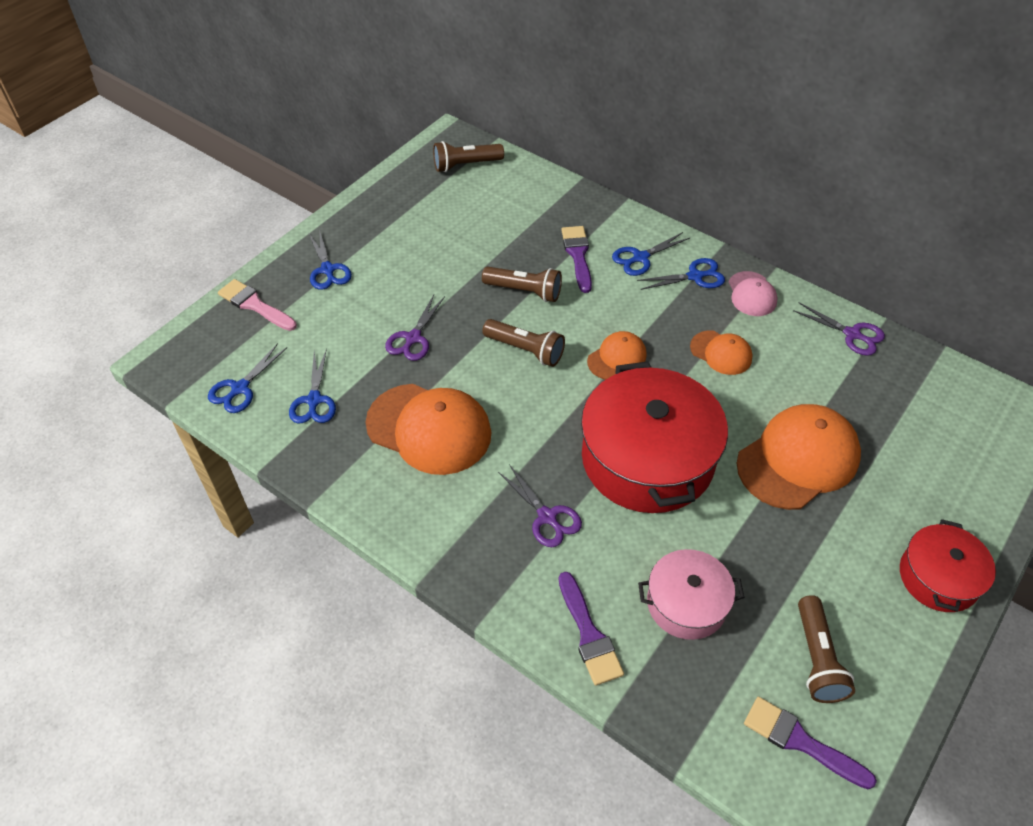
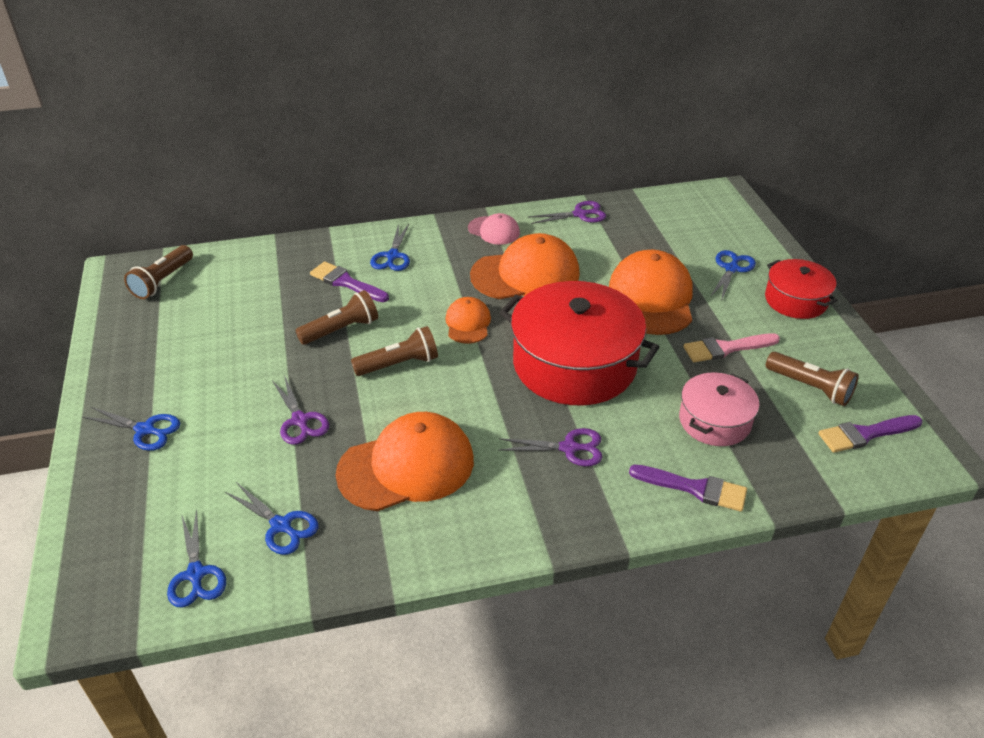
camera: 50 degrees left, 10 degrees down
pink brush [218,279,297,331] -> pink brush moved to [683,333,780,362]
blue scissors [637,258,725,290] -> blue scissors moved to [710,250,756,299]
orange cap [690,330,753,375] -> orange cap [470,233,580,299], size x1.90

